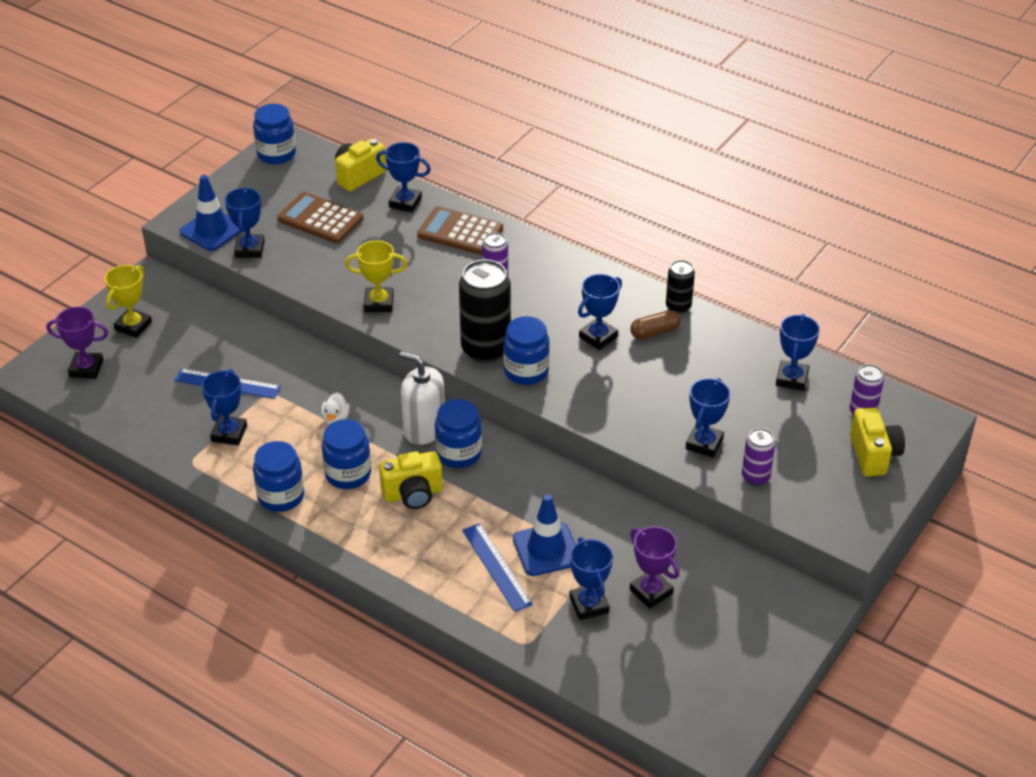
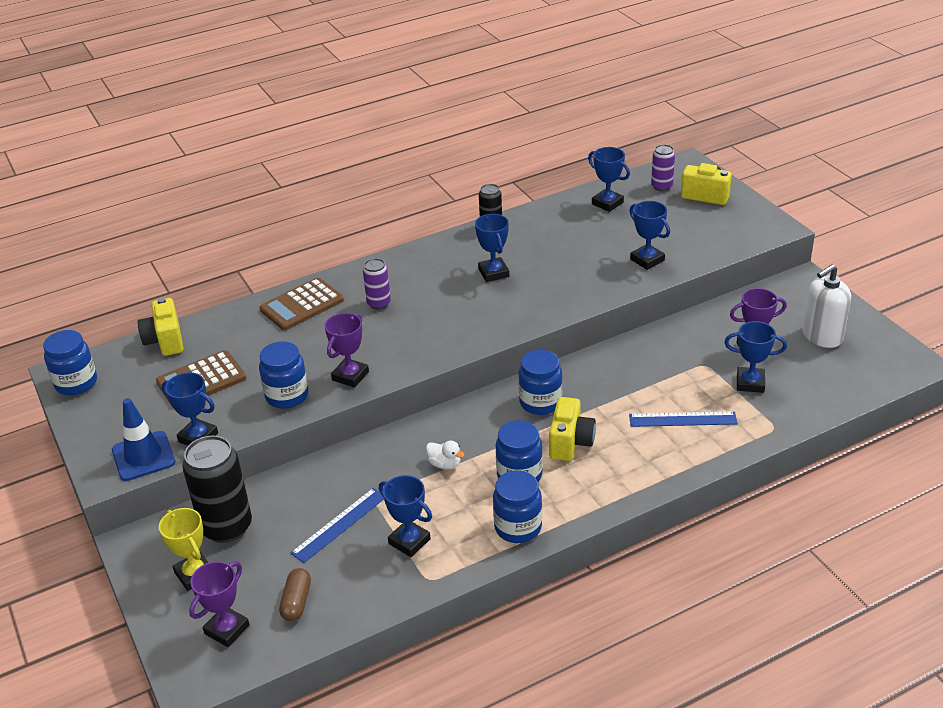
camera: 60 degrees left, 5 degrees down
yellow trophy [345,240,407,312] -> purple trophy [325,313,369,388]
blue trophy [376,142,431,213] -> none
white soap dispenser [399,351,445,445] -> white soap dispenser moved to [802,264,851,348]
black can [459,259,511,363] -> black can moved to [182,435,252,543]
blue jar [503,316,550,385] -> blue jar moved to [259,342,309,409]
blue traffic cone [513,494,575,576] -> none
brown capsule [630,310,680,339] -> brown capsule moved to [279,568,311,621]
purple can [742,428,776,485] -> none

